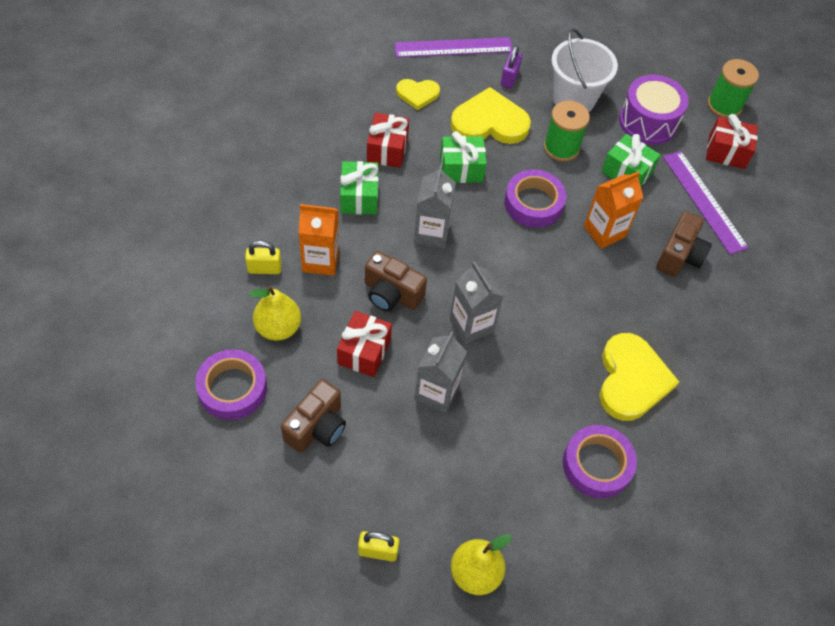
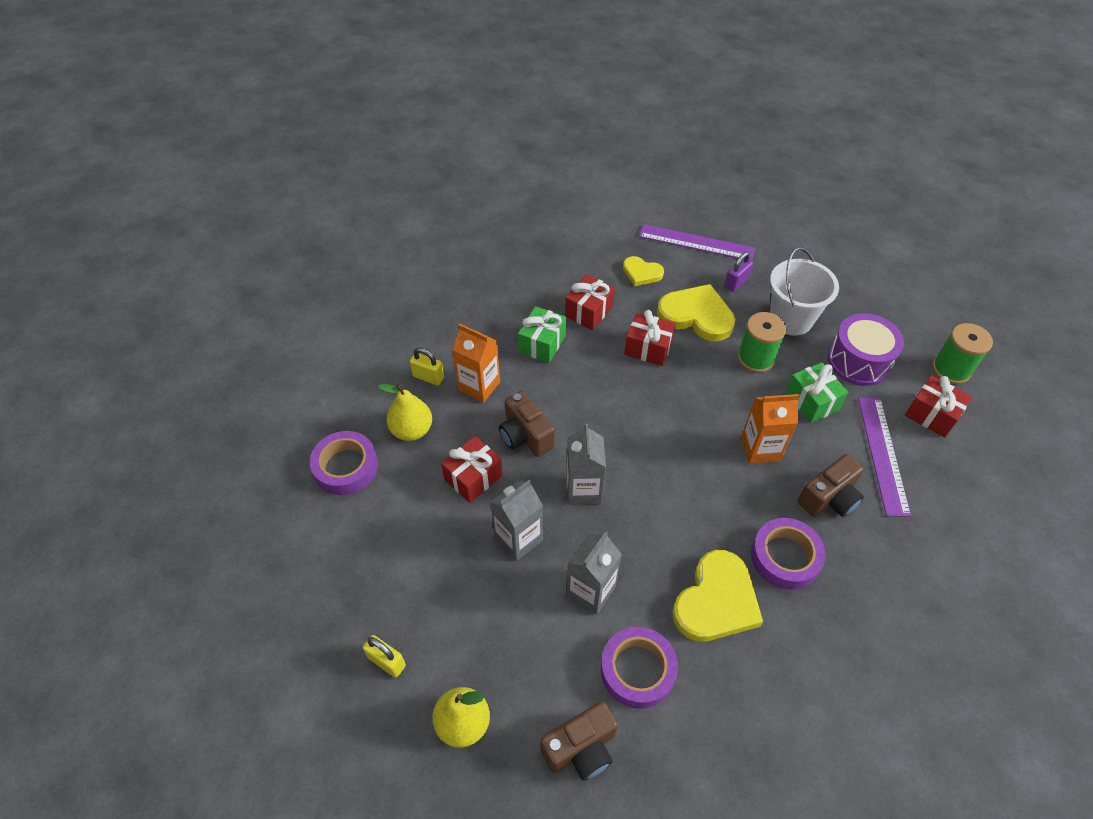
camera: 30 degrees right, 5 degrees down
brown camera [281,379,346,453] -> brown camera moved to [540,701,618,781]
grey carton [414,165,456,248] -> grey carton moved to [566,532,622,615]
green gift [440,131,487,183] -> red gift [624,310,676,366]
purple tape [504,169,566,228] -> purple tape moved to [751,518,826,590]

